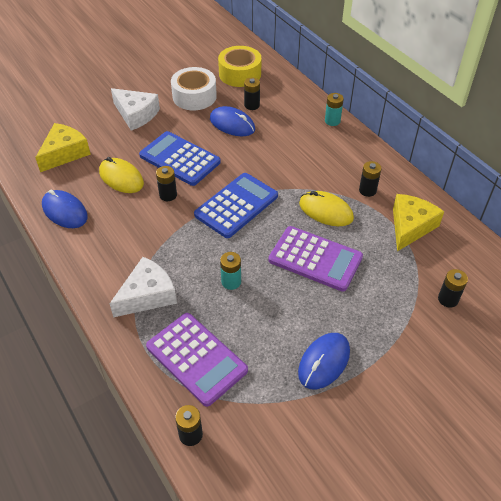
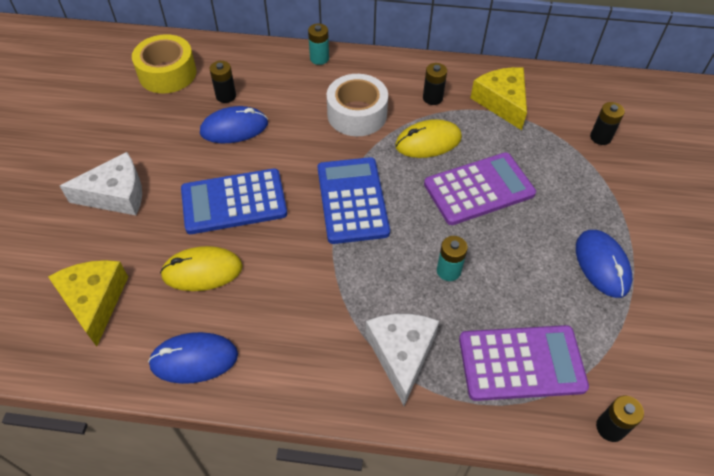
camera: 50 degrees left, 5 degrees up
black battery [156,166,177,201] -> none
white tape [171,67,217,110] -> white tape moved to [327,74,388,136]

